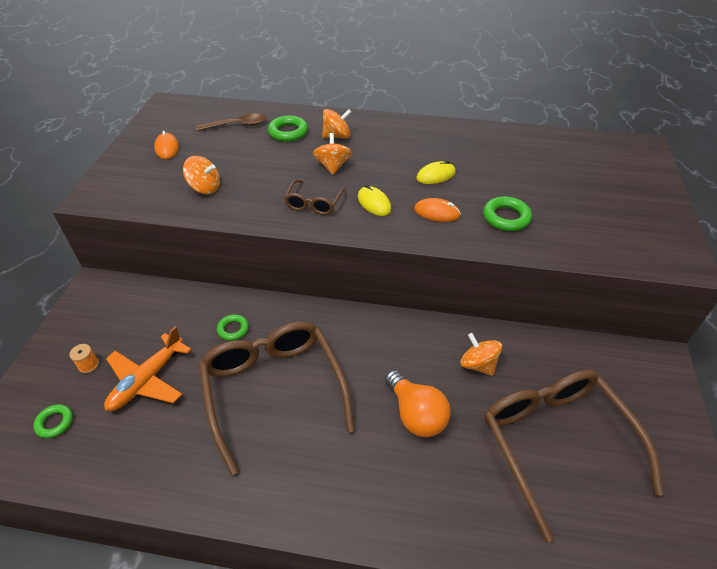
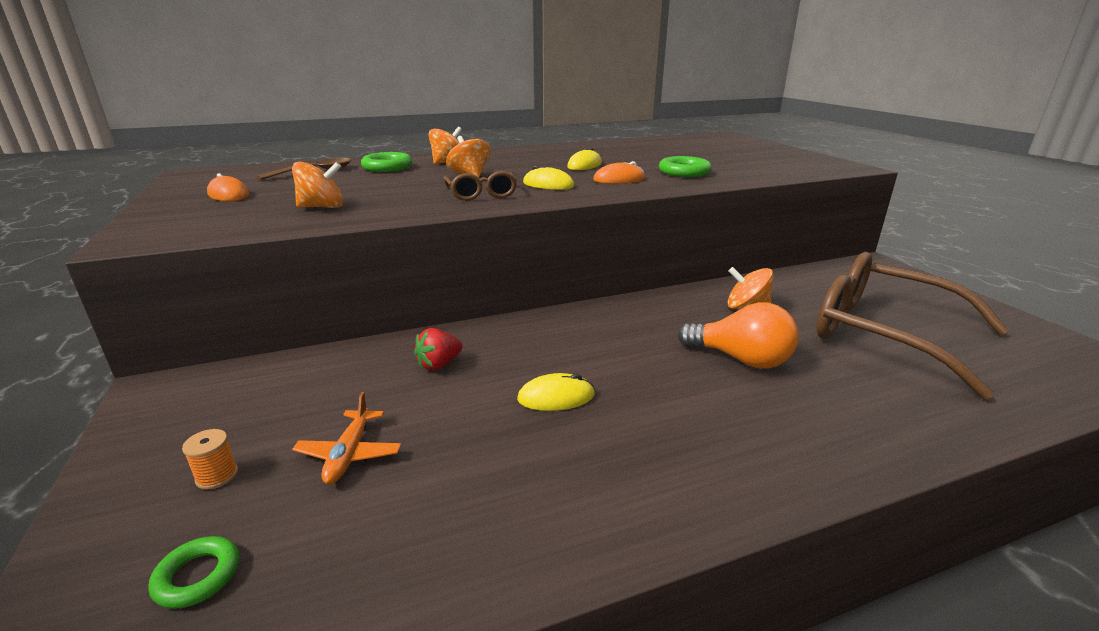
camera: 30 degrees left, 20 degrees down
orange plane [104,326,192,411] -> orange plane [292,392,401,484], size x0.62
brown glasses [199,322,355,475] -> yellow mouse [517,373,595,411]
green ring [217,314,249,341] -> red strawberry [414,328,463,370]

